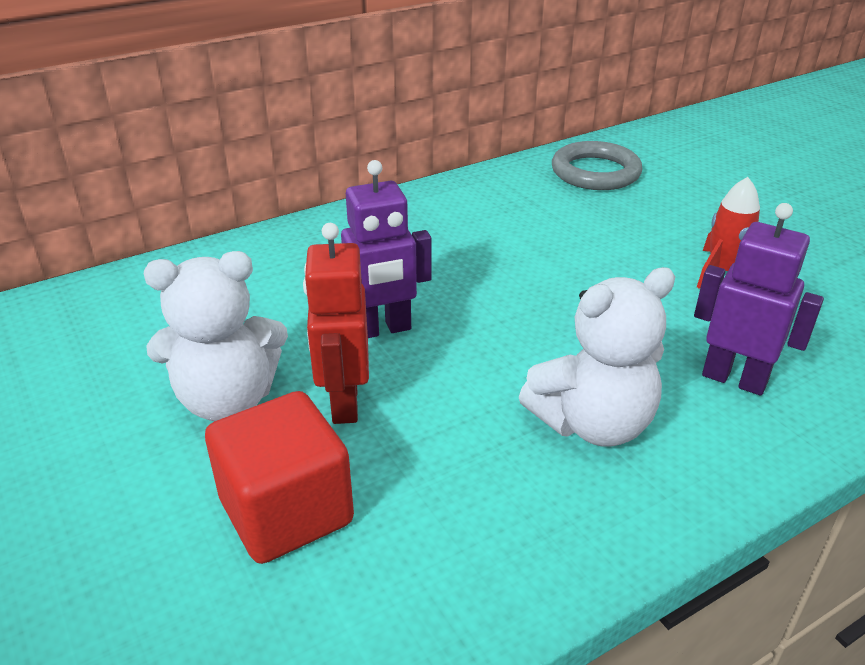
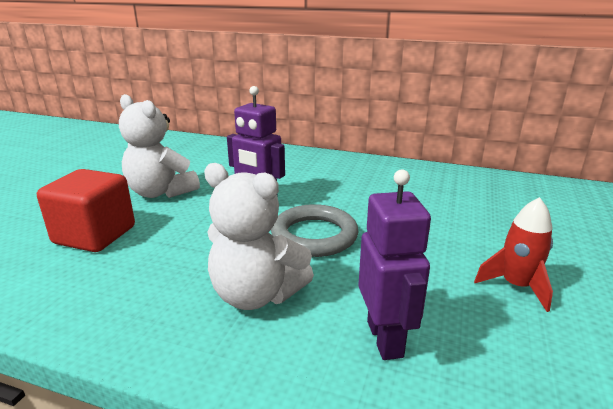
camera: 50 degrees right, 10 degrees down
red robot [303,223,369,424] -> none
grey ring [552,141,643,190] -> grey ring moved to [271,204,359,257]

